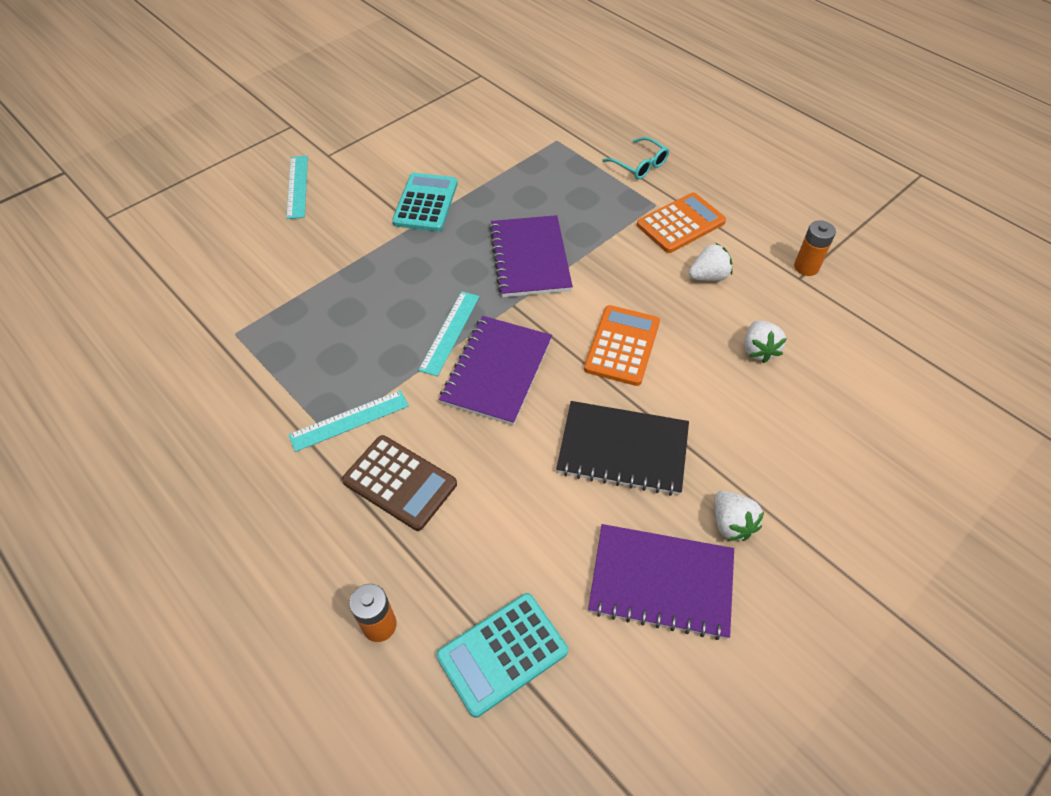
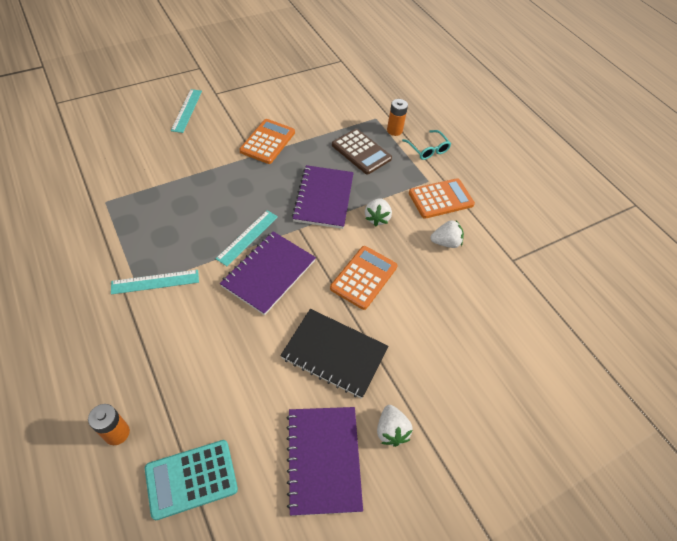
camera: 10 degrees right, 0 degrees up
brown calculator [342,435,457,531] -> brown calculator moved to [332,129,392,174]
turquoise calculator [392,173,458,232] -> orange calculator [239,119,295,164]
purple notebook [588,524,734,640] -> purple notebook turned 60 degrees clockwise [286,407,363,516]
white strawberry [745,321,787,363] -> white strawberry moved to [365,198,392,227]
orange battery [794,220,836,276] -> orange battery moved to [387,99,408,136]

